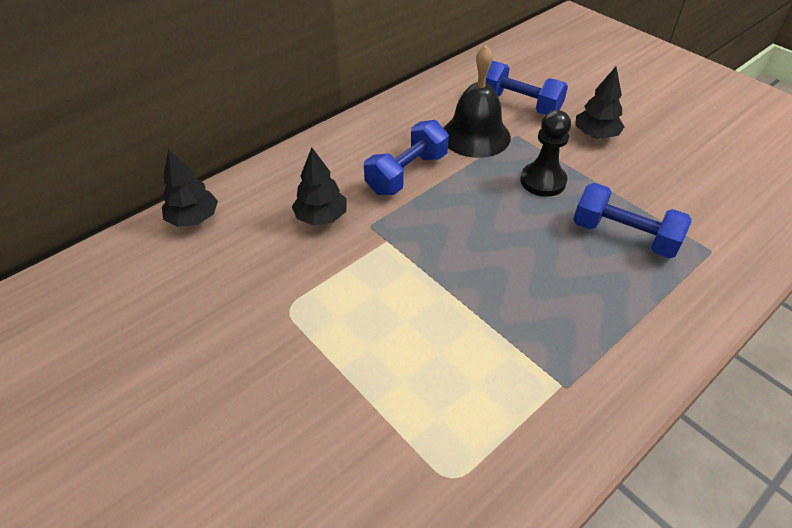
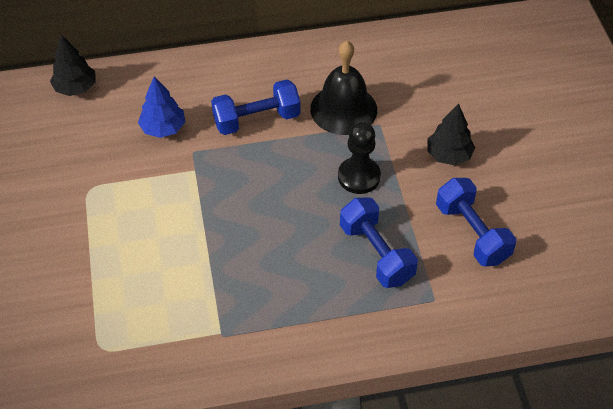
camera: 30 degrees right, 5 degrees up
black tree [292,148,347,226] -> blue tree [138,76,185,138]
blue dumbbell [486,61,568,115] -> blue dumbbell moved to [436,178,516,267]

